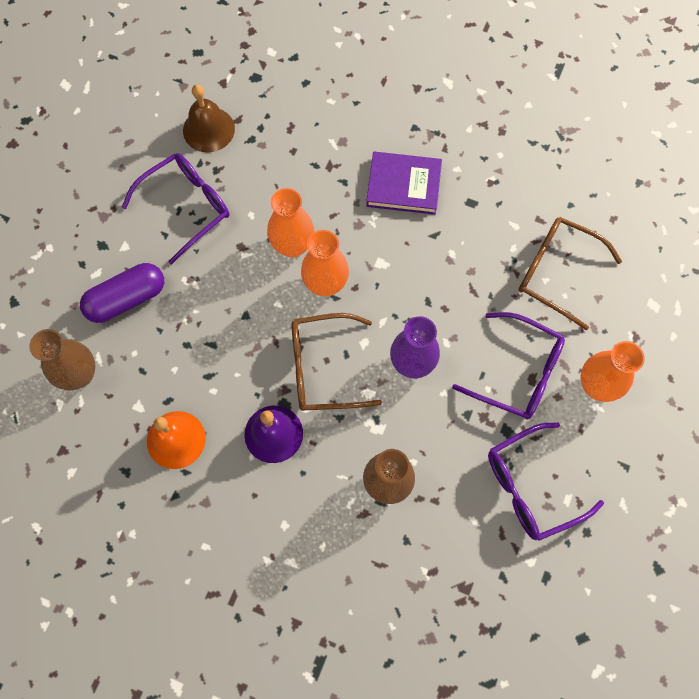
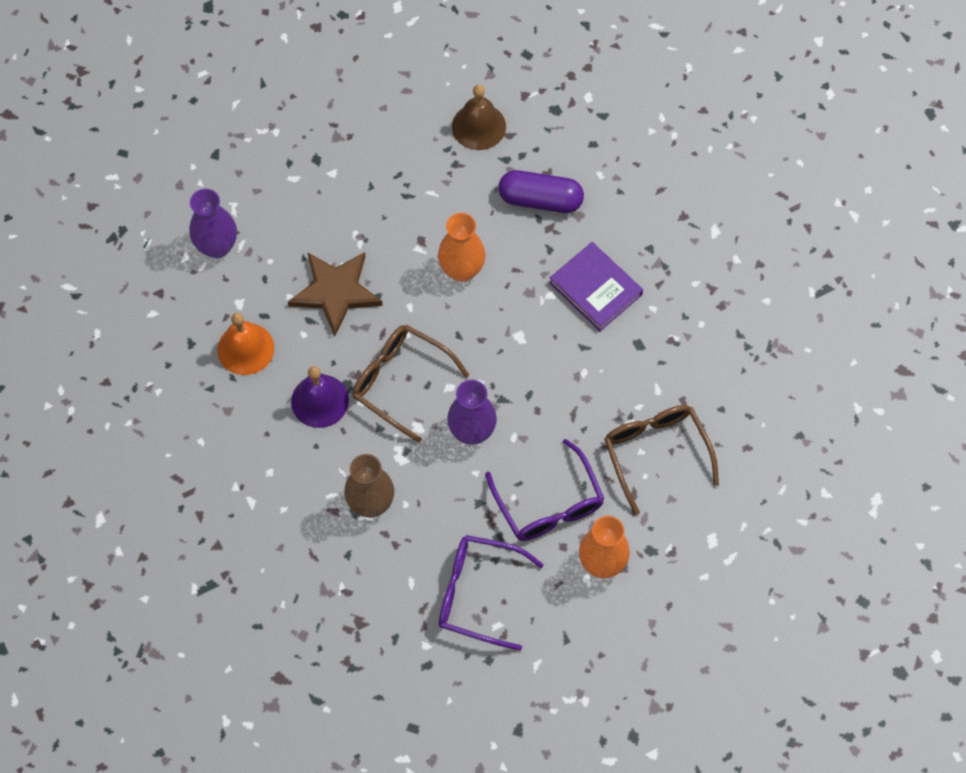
camera: 40 degrees right, 5 degrees down
brown vase [29,329,96,391] -> purple vase [189,189,237,259]
purple capsule [80,263,164,323] -> purple capsule moved to [498,170,584,213]
purple glasses [122,153,229,265] -> none
orange vase [301,230,349,296] -> none
none -> brown star [288,252,383,336]

